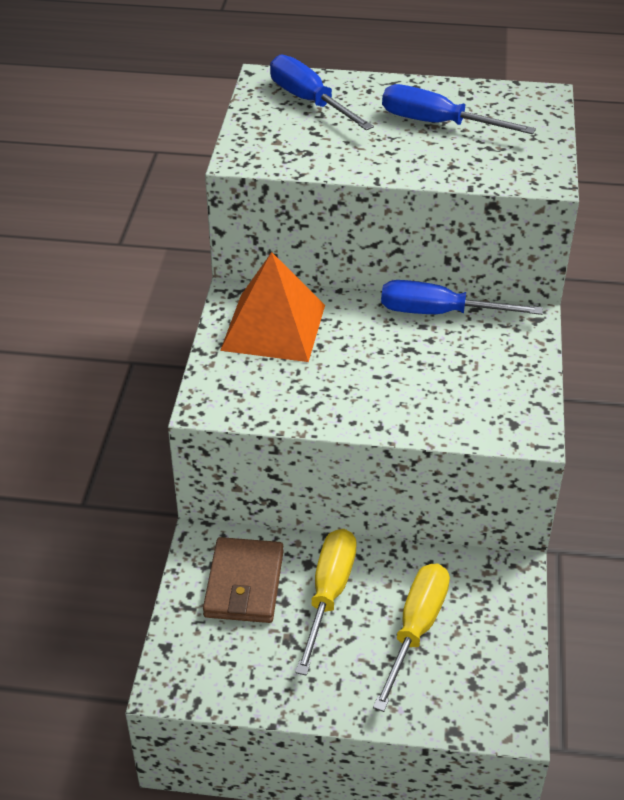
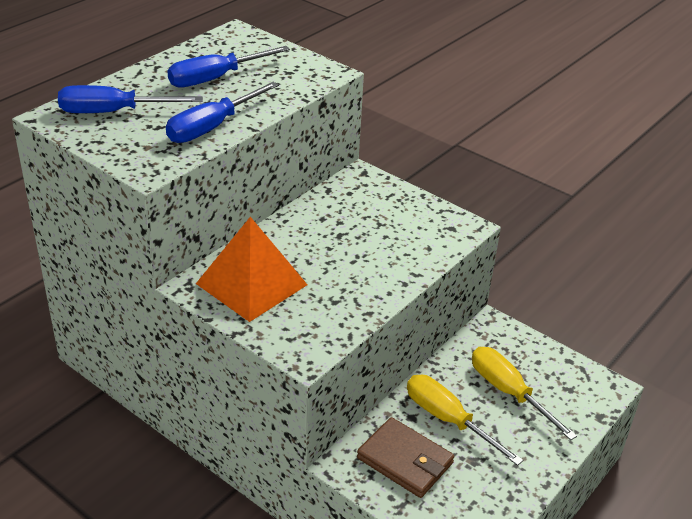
camera: 60 degrees left, 5 degrees down
blue screwdriver [381,280,543,315] -> blue screwdriver moved to [166,82,279,143]

